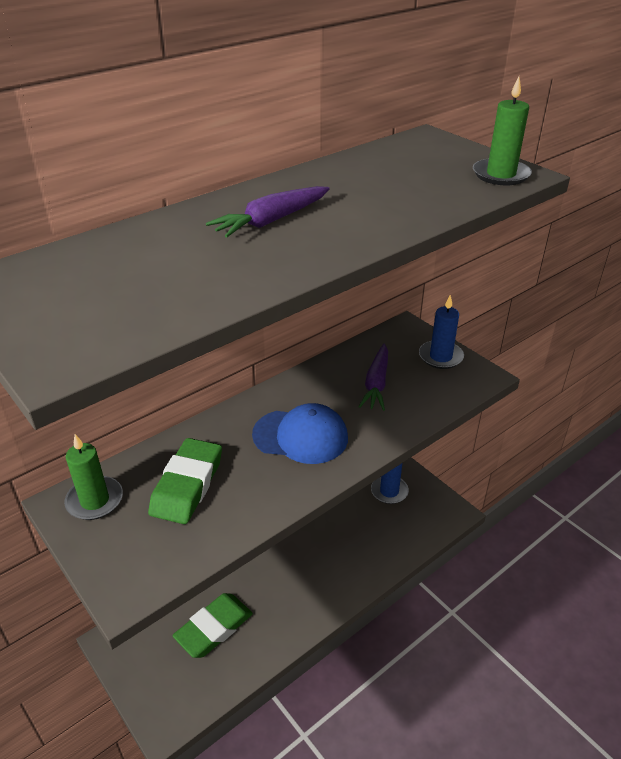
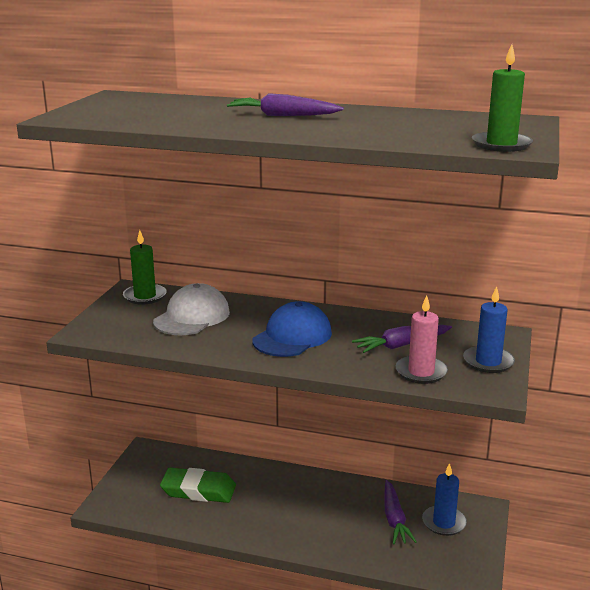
camera: 55 degrees right, 15 degrees down
green eraser [148,438,222,524] -> white cap [153,283,230,335]
blue cap [252,403,348,464] -> blue cap turned 120 degrees counterclockwise [252,301,332,357]
none -> purple carrot [384,480,417,544]
none -> pink candle [396,295,448,384]

